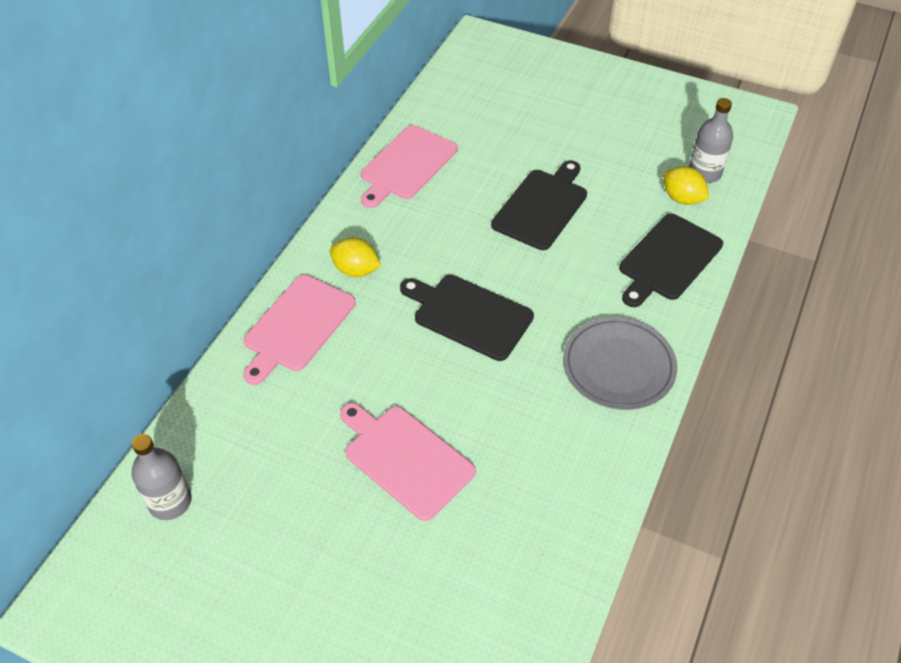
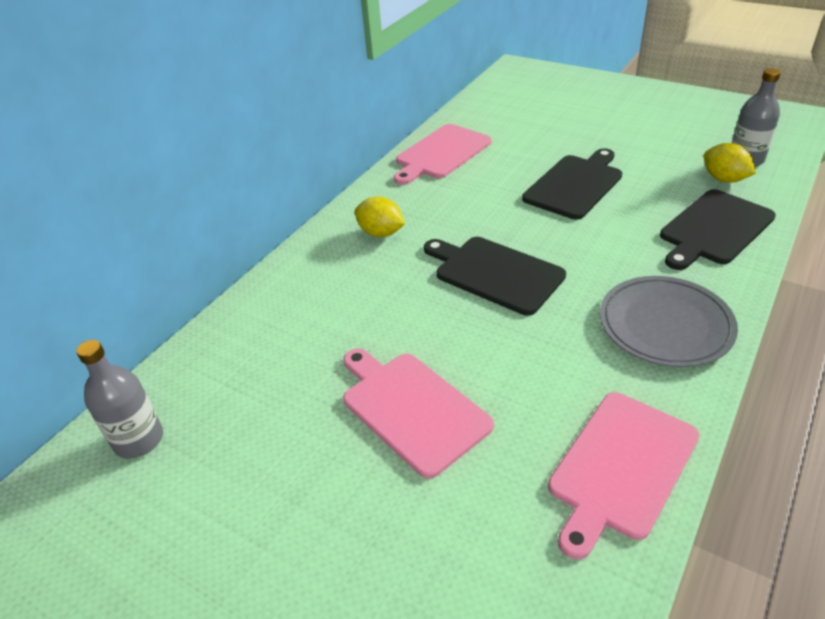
camera: 10 degrees right, 10 degrees down
pink cutting board [243,275,356,385] -> pink cutting board moved to [548,392,699,559]

